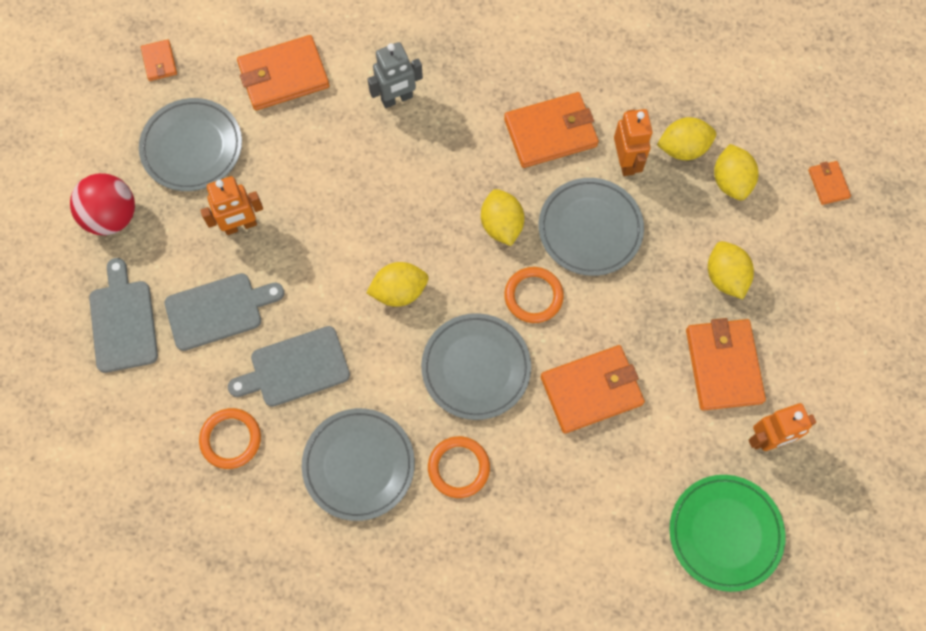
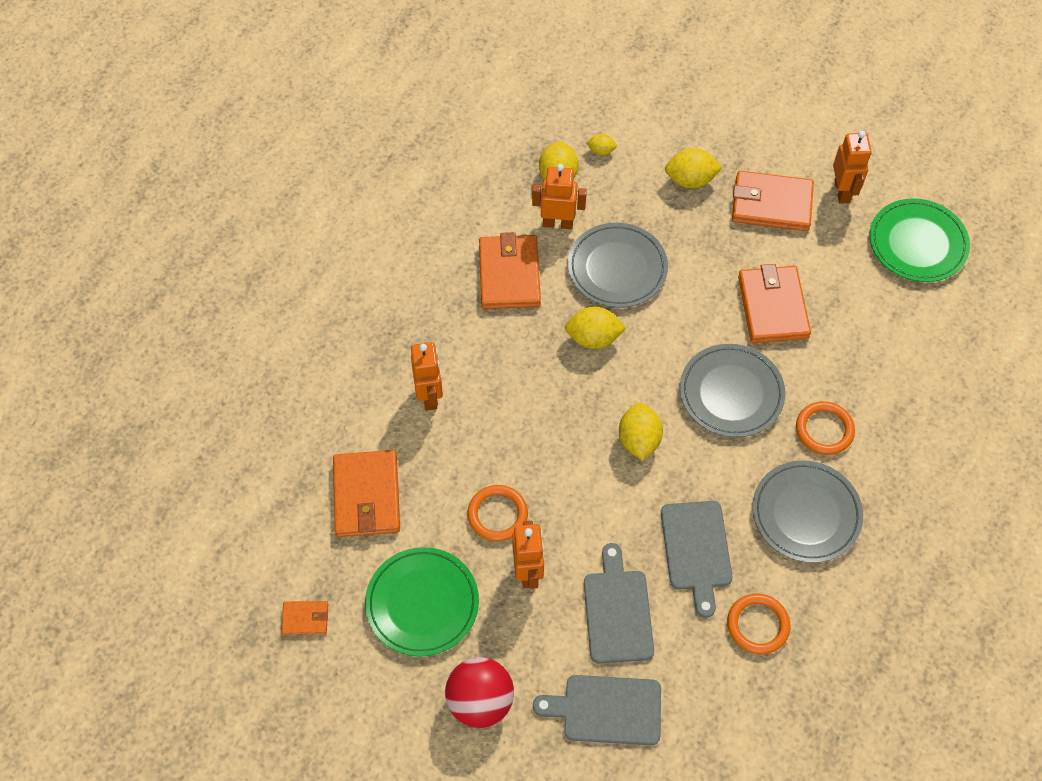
camera: 75 degrees left, 10 degrees down
grey plate [139,98,242,191] -> green plate [365,547,479,656]
grey robot [368,42,423,108] -> orange robot [411,342,443,411]
orange ring [504,267,564,323] -> orange ring moved to [467,485,528,542]
yellow lemon [714,144,758,200] -> yellow lemon [586,134,617,155], size x0.55
orange wallet [808,161,851,205] -> none

